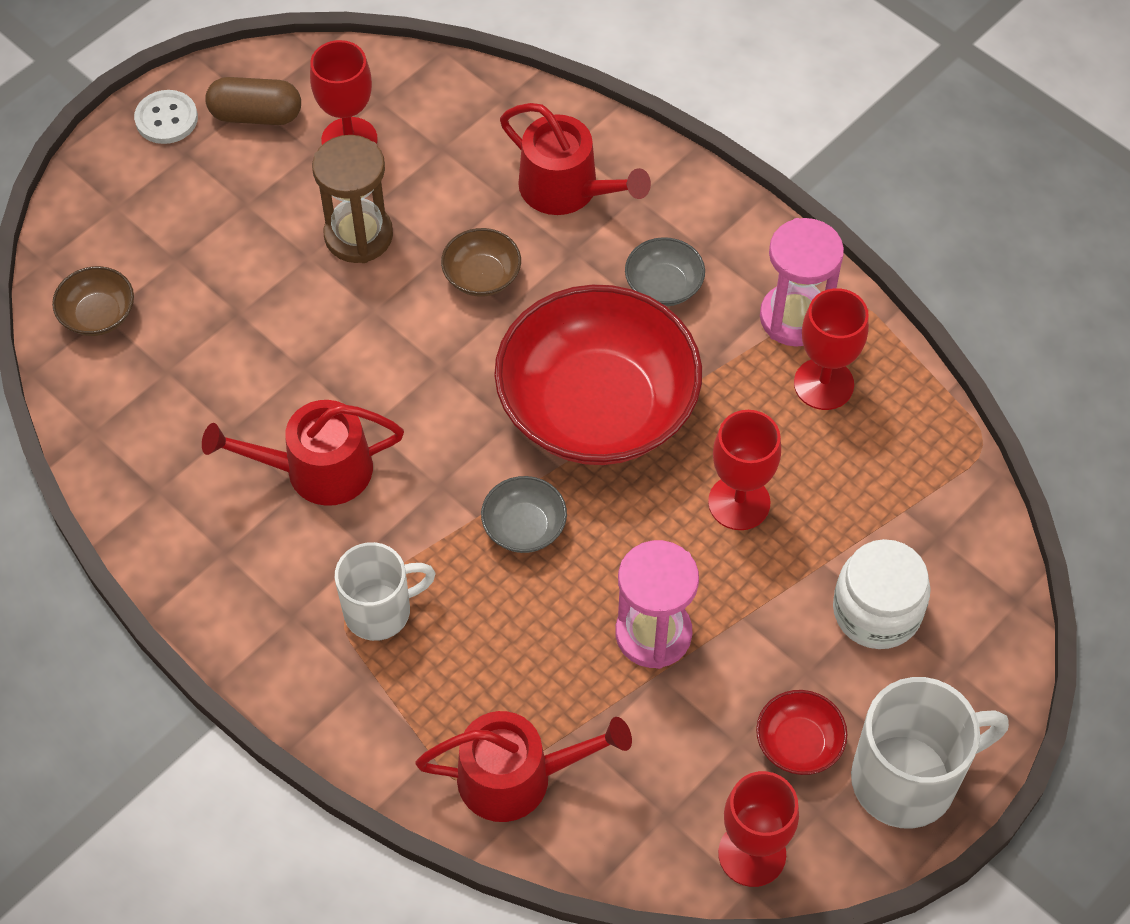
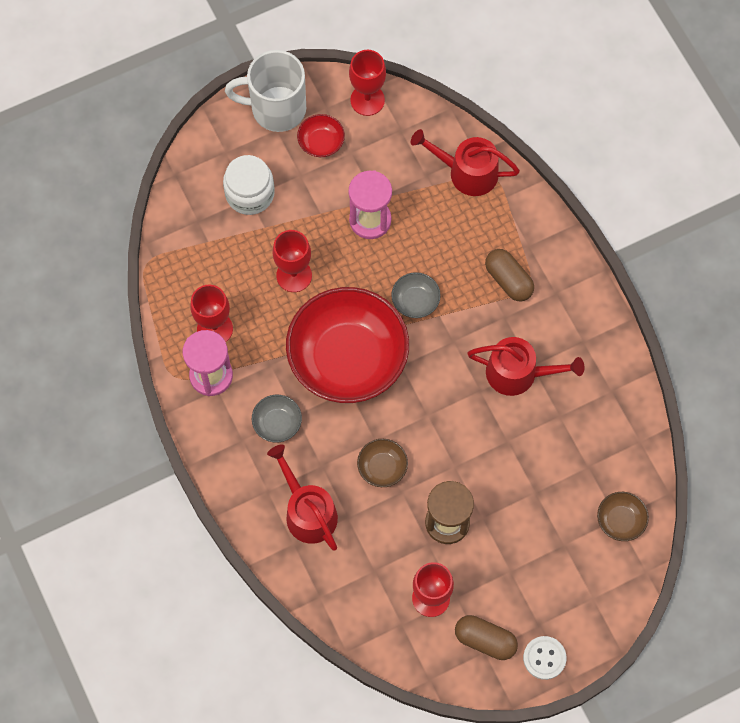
camera: 160 degrees left, 10 degrees up
white mug [335,542,436,641] -> brown capsule [485,249,534,301]

